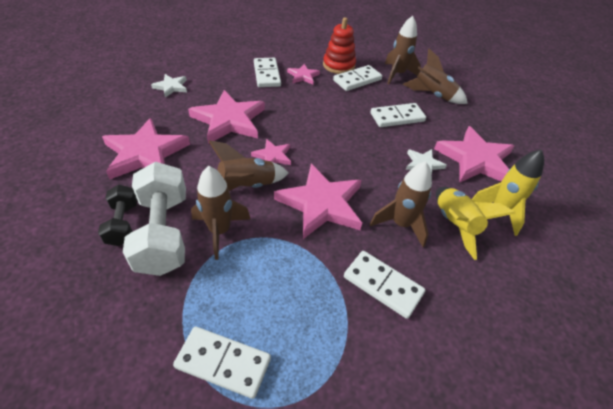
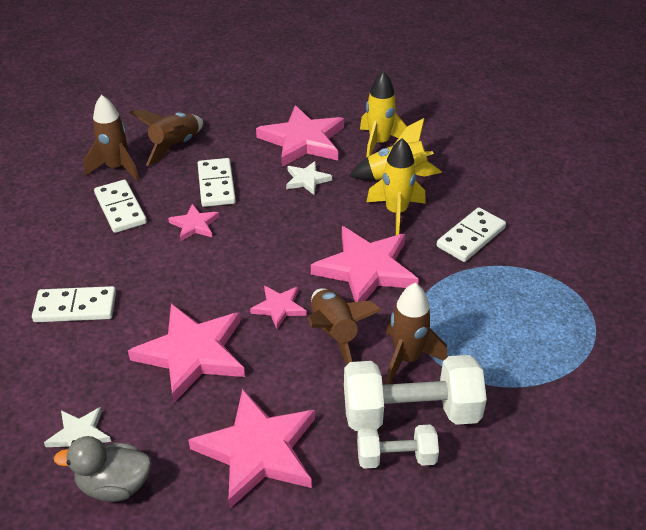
camera: 80 degrees left, 5 degrees down
black dumbbell [98,185,137,246] -> white dumbbell [357,424,439,469]
white domino [173,326,271,399] -> none
pink star [287,64,320,85] -> pink star moved to [168,204,219,241]
red stacking toy [323,17,356,74] -> none
brown rocket [370,161,432,247] -> yellow rocket [367,138,426,235]
none -> grey duck [54,436,152,502]

